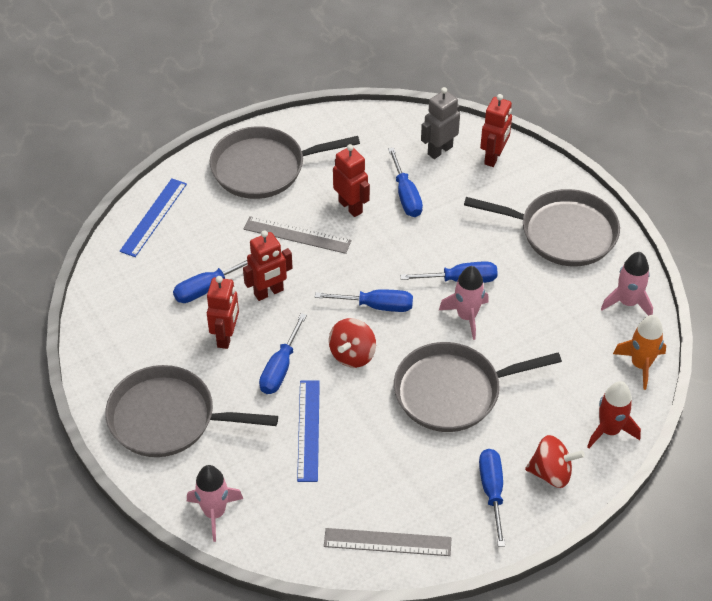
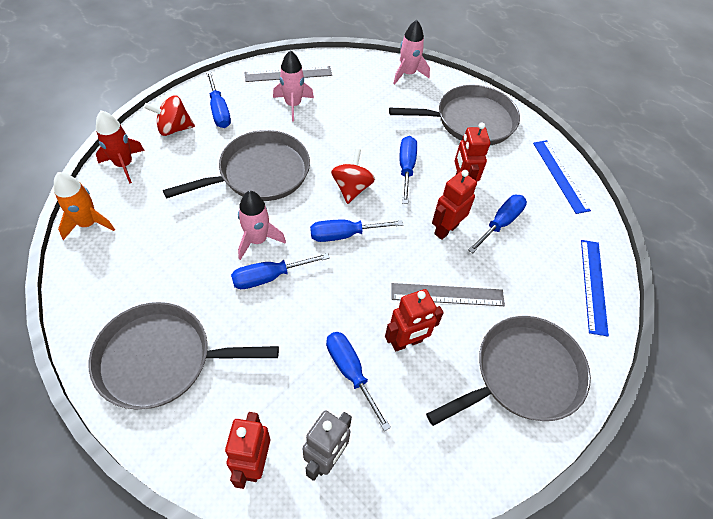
camera: 160 degrees right, 5 degrees up
blue ruler [297,381,320,482] -> blue ruler moved to [533,140,591,214]
red robot [333,144,370,217] -> red robot turned 60 degrees counterclockwise [385,289,444,352]
pink rocket [601,252,653,316] -> pink rocket moved to [273,50,314,122]

